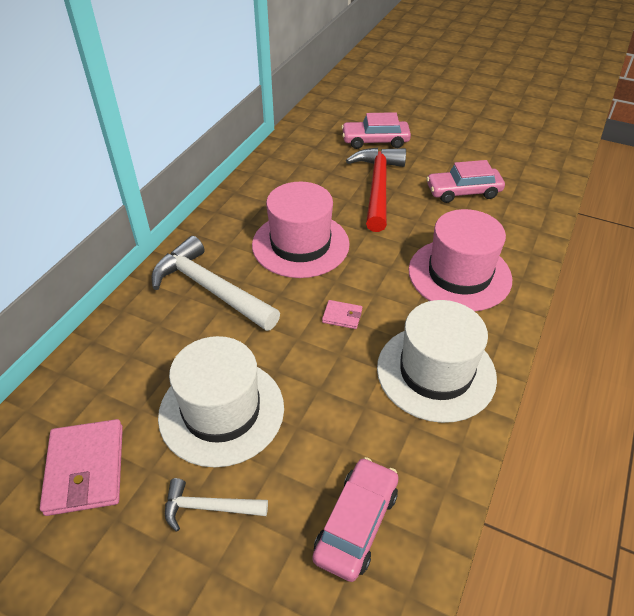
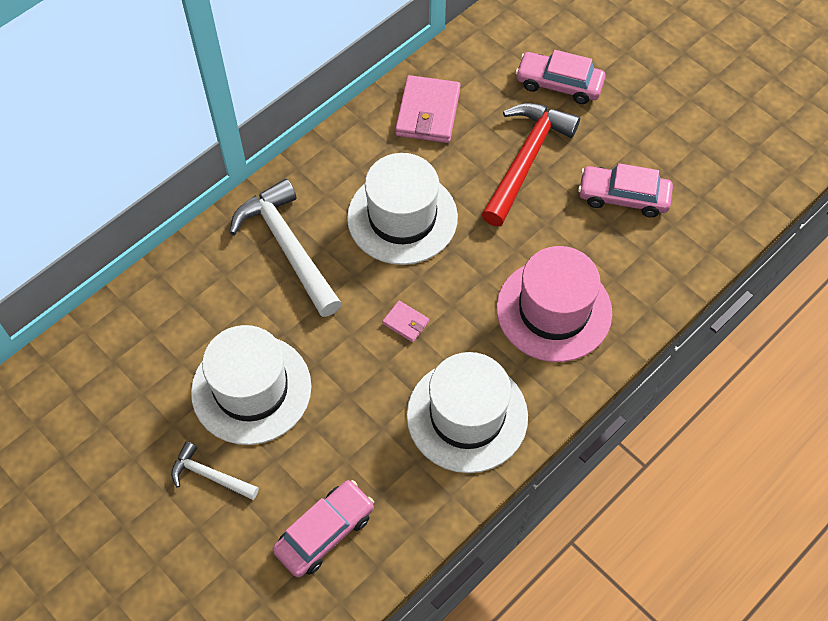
camera: 20 degrees right, 15 degrees up
pink wallet [40,419,123,516] -> pink wallet moved to [395,75,460,143]
pink hat [252,182,350,278] -> white hat [347,153,458,265]

